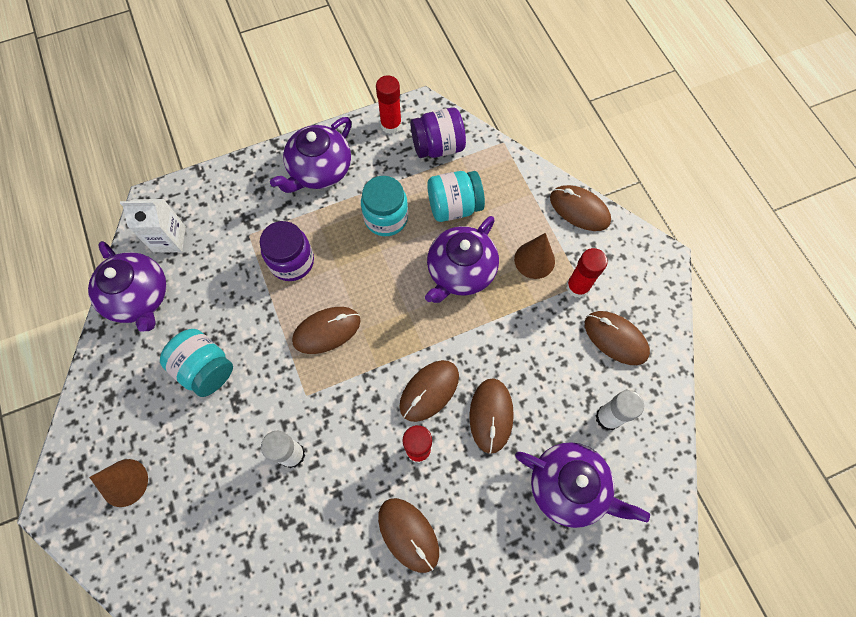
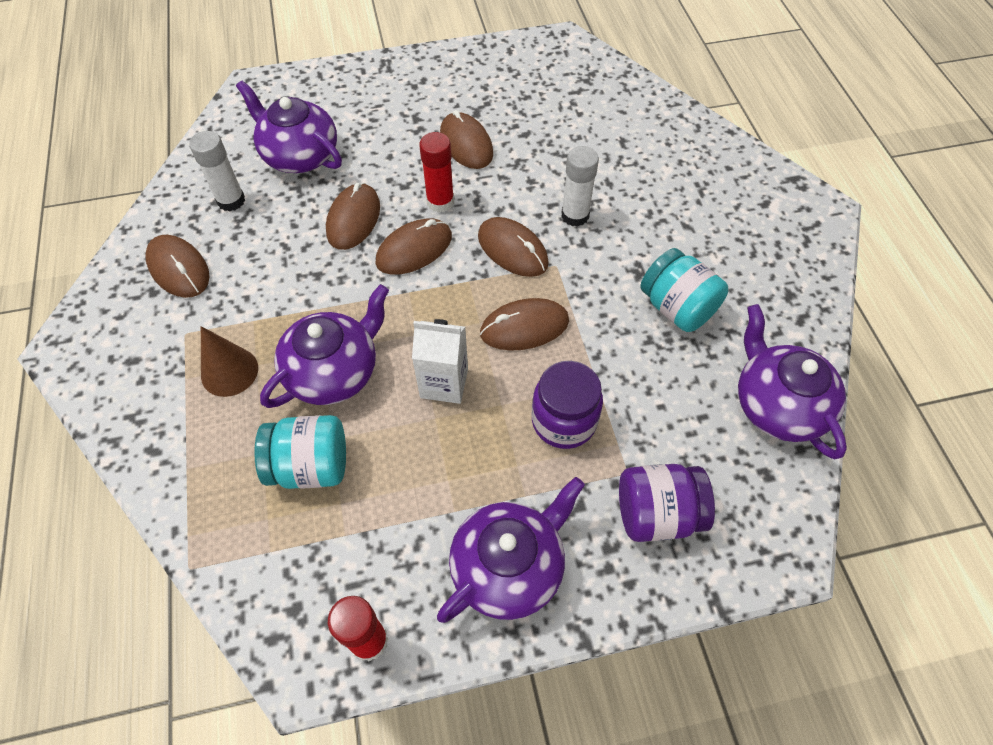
camera: 170 degrees left, 10 degrees down
brown cone [89,459,148,507] -> none
white carton [120,199,186,253] -> white carton moved to [412,319,468,404]
turquoise jar [361,176,408,236] -> none
purple jar [411,107,466,158] -> purple jar moved to [619,464,715,542]
brown mouse [550,185,611,231] -> brown mouse moved to [478,217,549,277]
red glue stick [566,248,608,298] -> none

